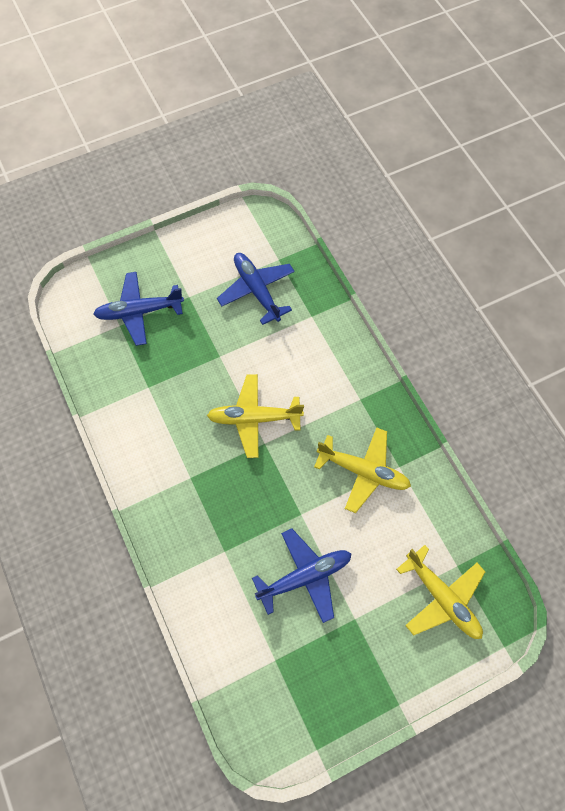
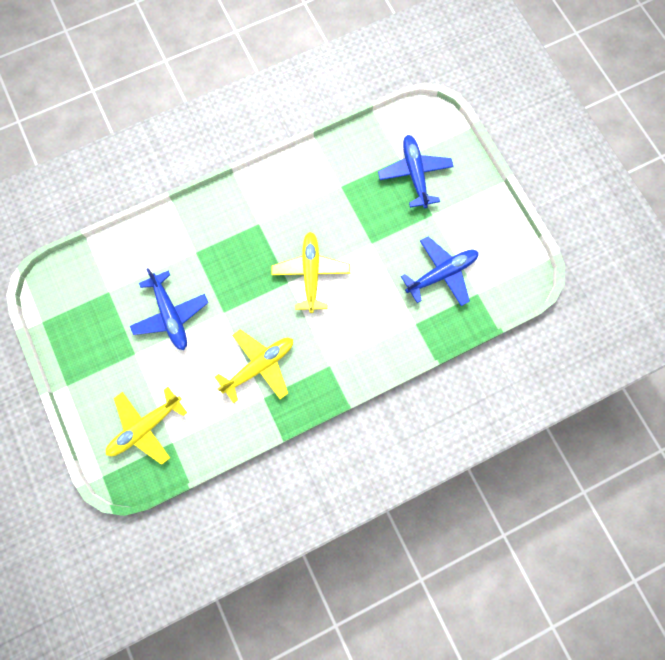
camera: 90 degrees right, 10 degrees up
yellow plane [314,427,411,513] -> yellow plane turned 150 degrees counterclockwise [215,329,293,403]

